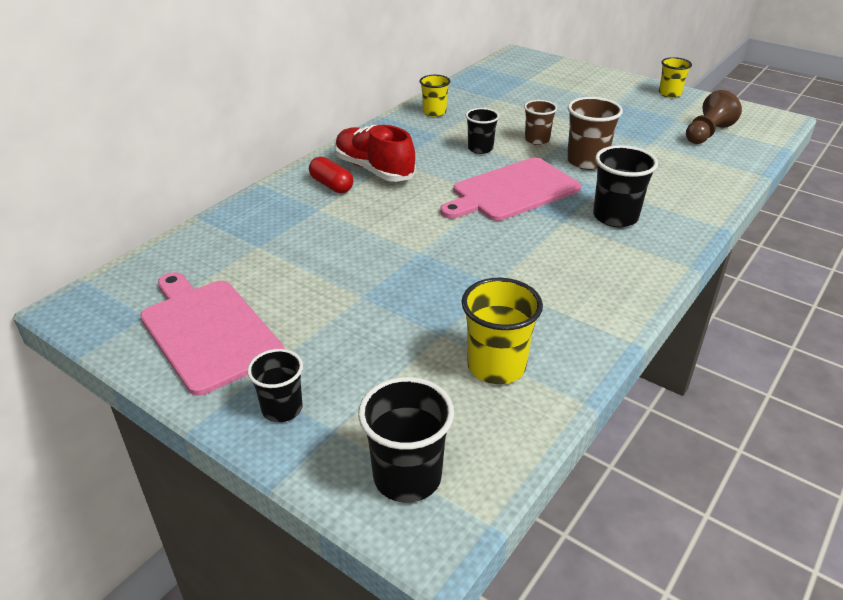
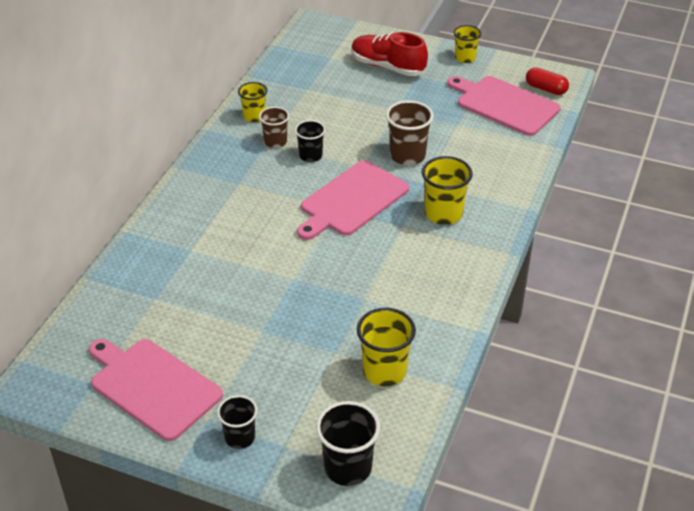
camera: 15 degrees left, 5 degrees up
red capsule [309,157,353,193] -> red capsule moved to [526,68,569,95]
red shoe [335,125,416,182] -> red shoe moved to [351,32,428,76]
brown cup [524,100,557,145] -> brown cup moved to [259,107,289,148]
black cup [593,145,658,228] -> yellow cup [422,156,473,225]
brown pawn [686,90,742,144] -> pink cutting board [447,76,561,136]

